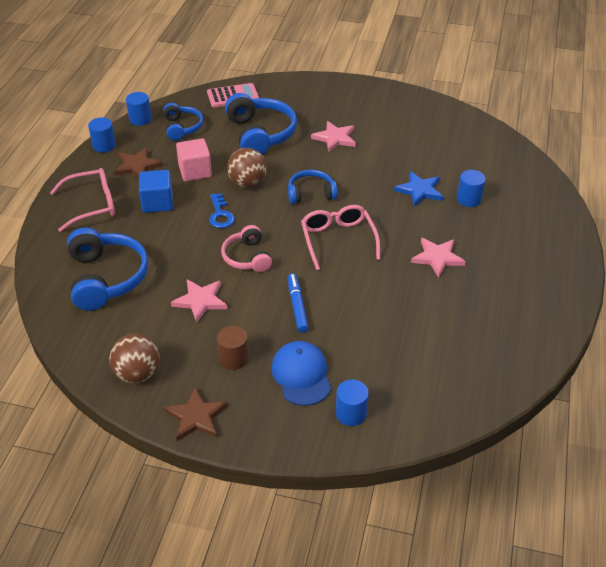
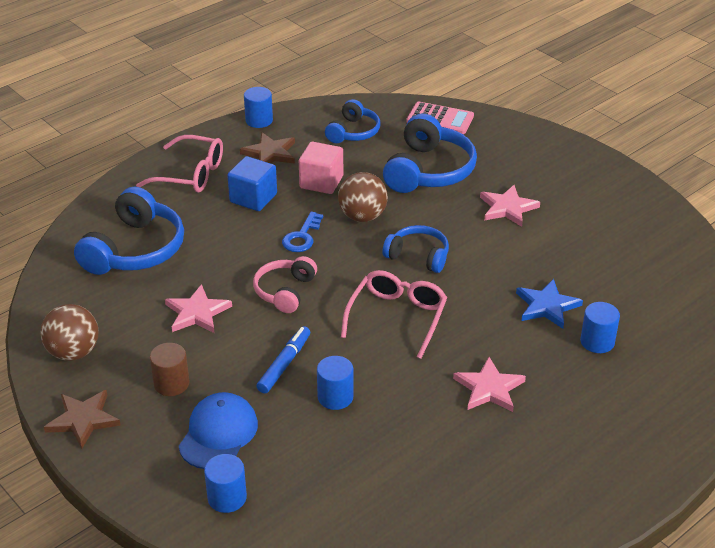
camera: 35 degrees right, 5 degrees down
blue cylinder [126,92,152,126] -> blue cylinder moved to [317,356,353,410]

